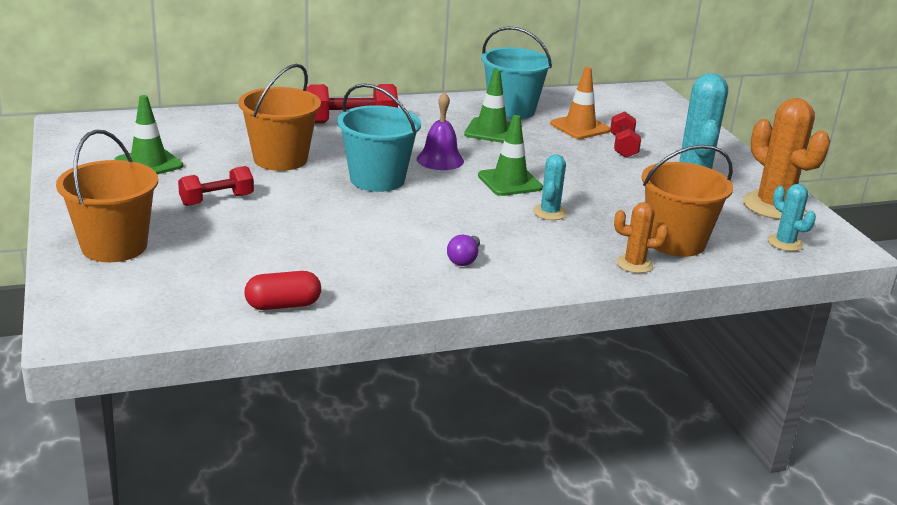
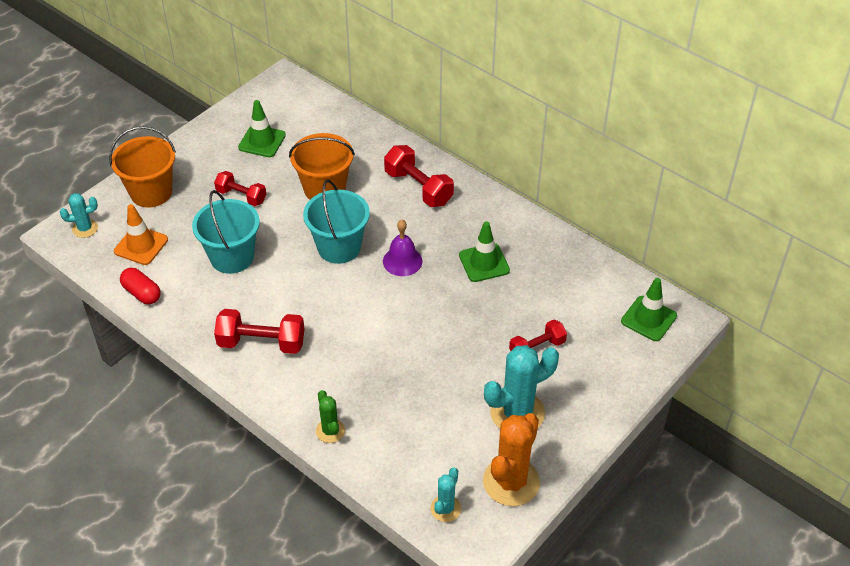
camera: 60 degrees right, 20 degrees up
purple light bulb [447,235,480,266] -> red dumbbell [214,309,305,354]
green traffic cone [478,115,543,196] -> green traffic cone moved to [621,278,677,341]
turquoise bucket [481,27,552,119] -> turquoise bucket moved to [192,190,260,274]
turquoise cactus [533,154,567,220] -> turquoise cactus moved to [60,193,98,238]
orange traffic cone [550,67,610,139] -> orange traffic cone moved to [114,204,168,265]
orange cactus [614,202,668,273] -> green cactus [316,390,345,443]
orange bucket [641,145,733,257] -> none

